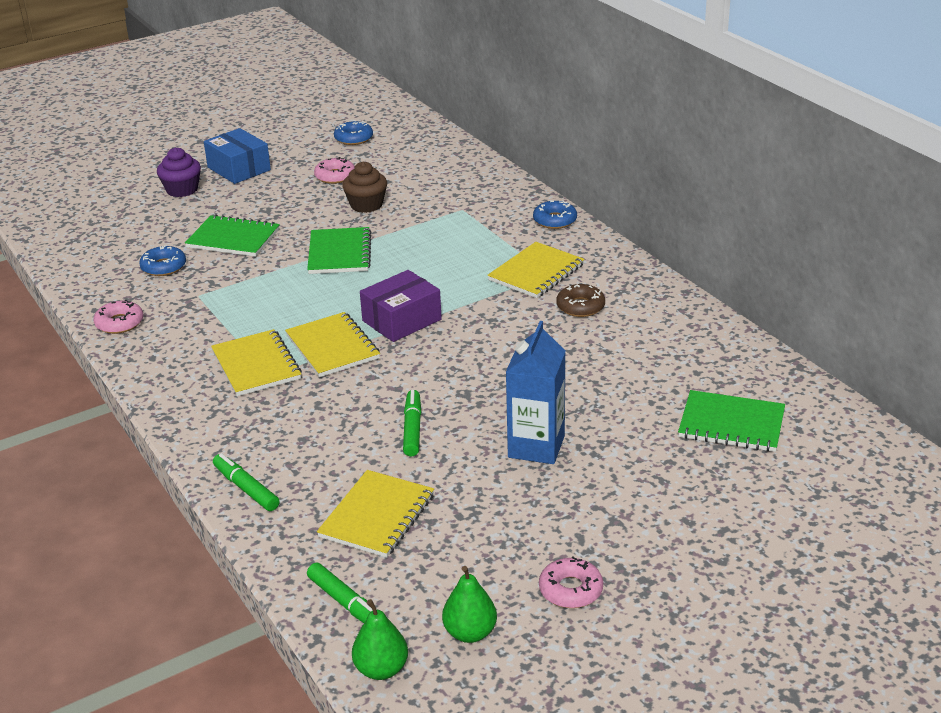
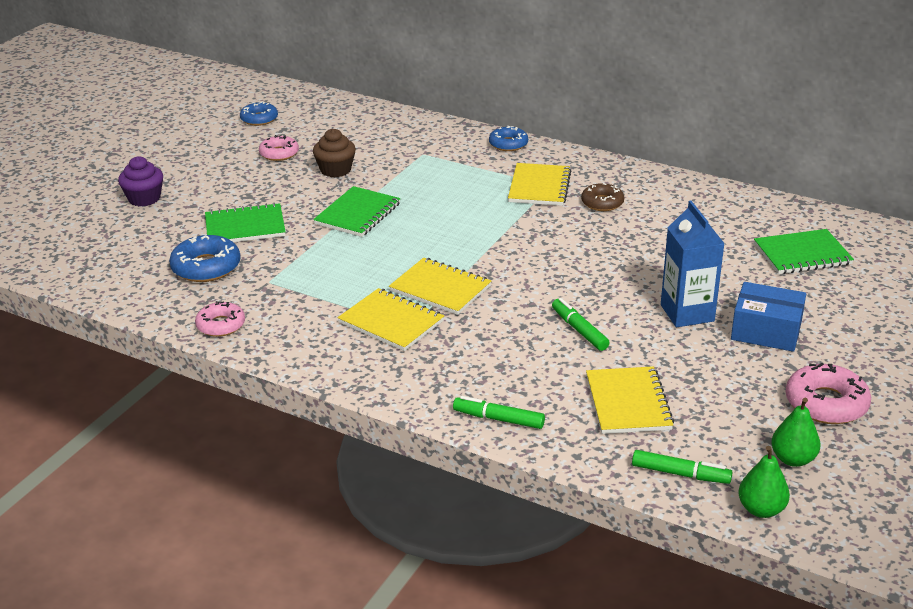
camera: 30 degrees left, 0 degrees up
blue donut [139,246,186,276] -> blue donut [169,235,240,282], size x1.51
blue box [204,128,271,184] -> blue box moved to [731,282,806,352]
green notebook [307,227,371,274] -> green notebook turned 60 degrees clockwise [313,186,401,237]
purple box [360,270,442,342] -> none
pink donut [539,557,603,608] -> pink donut [786,363,871,424], size x1.51

